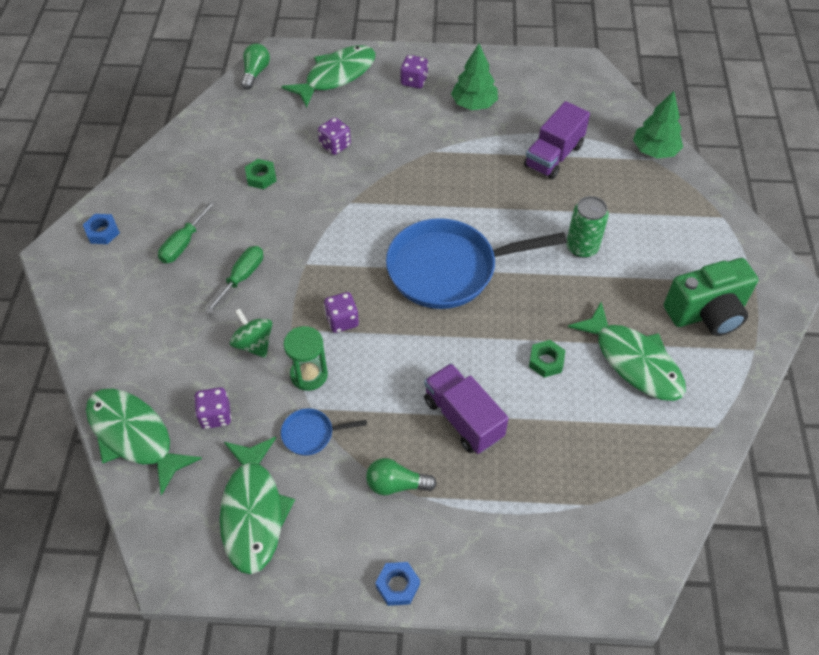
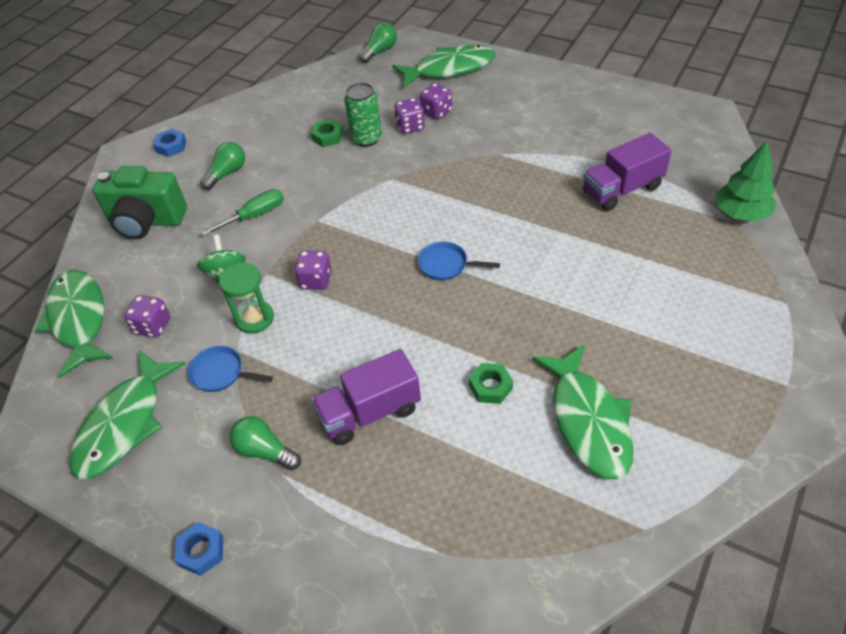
camera: 30 degrees right, 5 degrees down
green screwdriver [158,200,216,263] -> green light bulb [200,142,245,190]
blue pan [386,218,567,309] -> blue pan [418,242,500,280], size x0.42
purple dice [400,55,428,89] -> purple dice moved to [420,83,452,120]
purple truck [424,363,509,454] -> purple truck turned 105 degrees counterclockwise [312,349,421,445]
green tree [451,44,498,110] -> none
green can [566,196,609,258] -> green can moved to [344,83,382,147]
green camera [664,258,758,336] -> green camera moved to [92,166,187,239]

